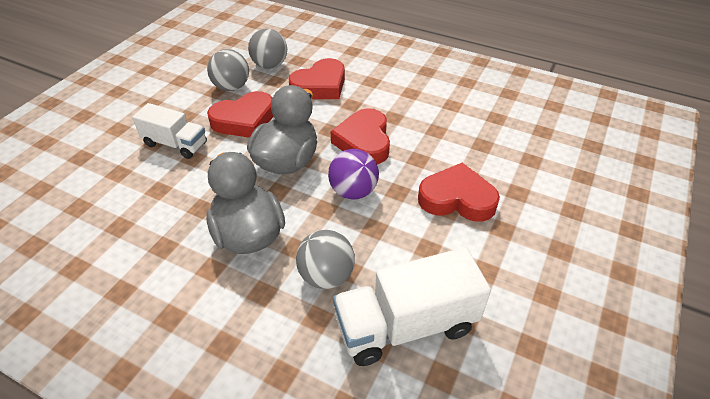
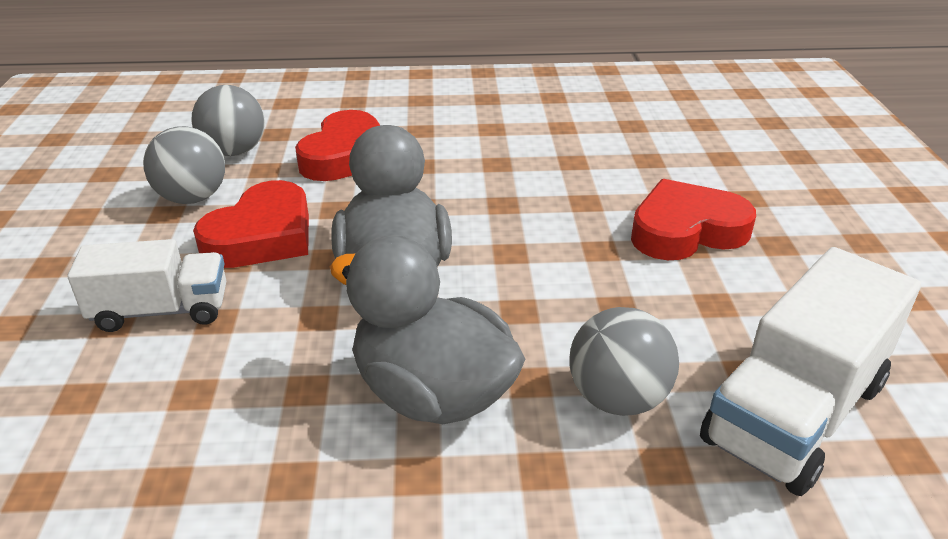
camera: 30 degrees left, 10 degrees down
purple ball [328,149,379,199] -> none
red heart [330,108,390,164] -> none

